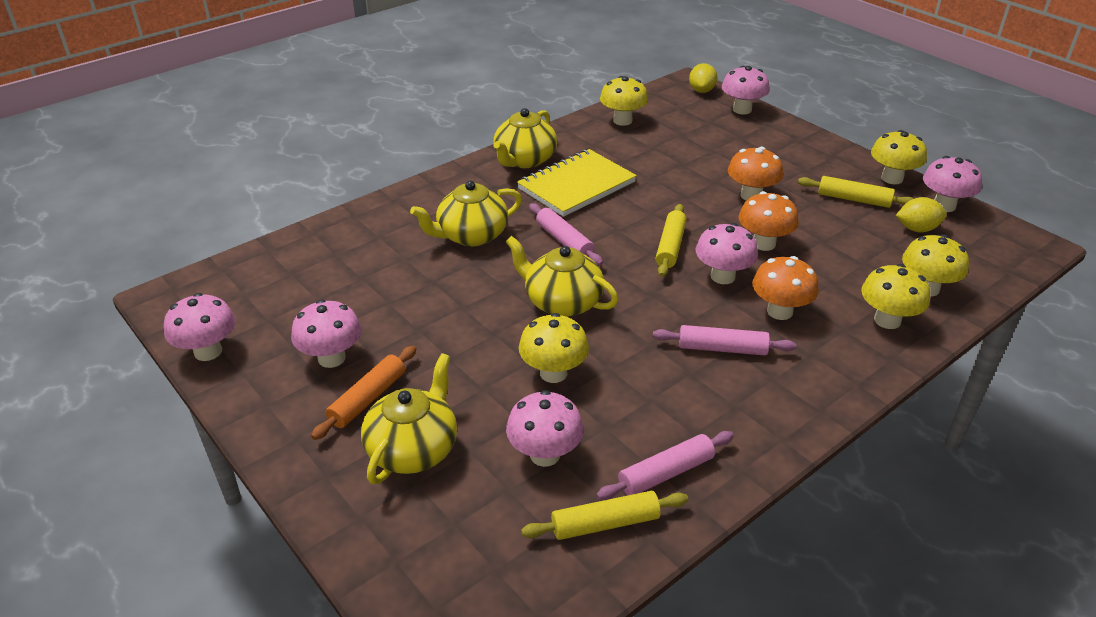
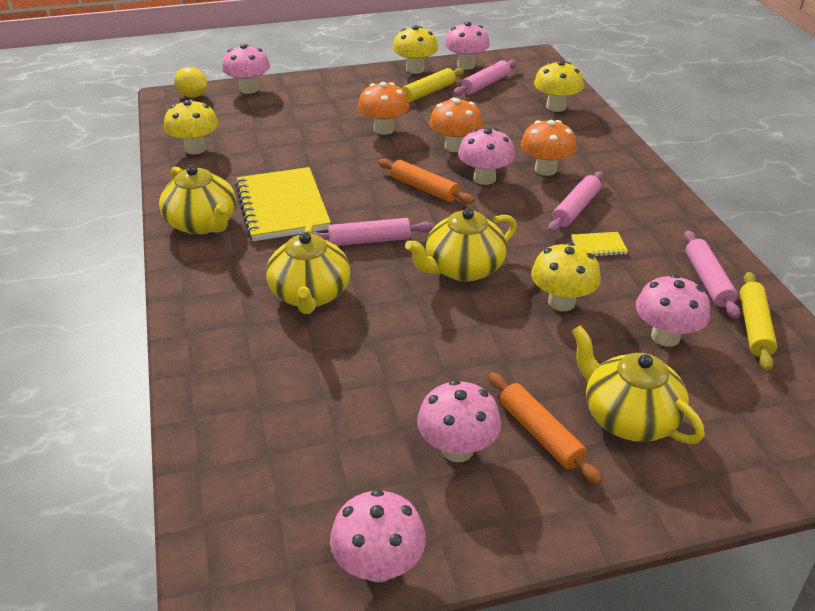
camera: 65 degrees left, 0 degrees up
yellow rolling pin [656,204,687,277] -> orange rolling pin [378,159,474,204]
yellow mushroom [861,264,930,329] -> none
yellow lemon [896,197,947,233] -> pink rolling pin [453,60,517,96]
none -> yellow notebook [571,232,628,256]

